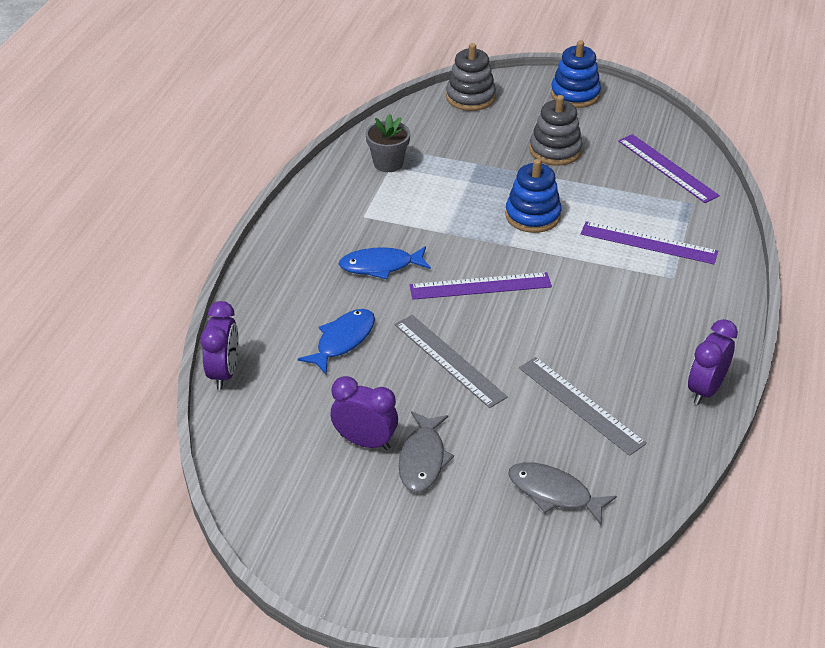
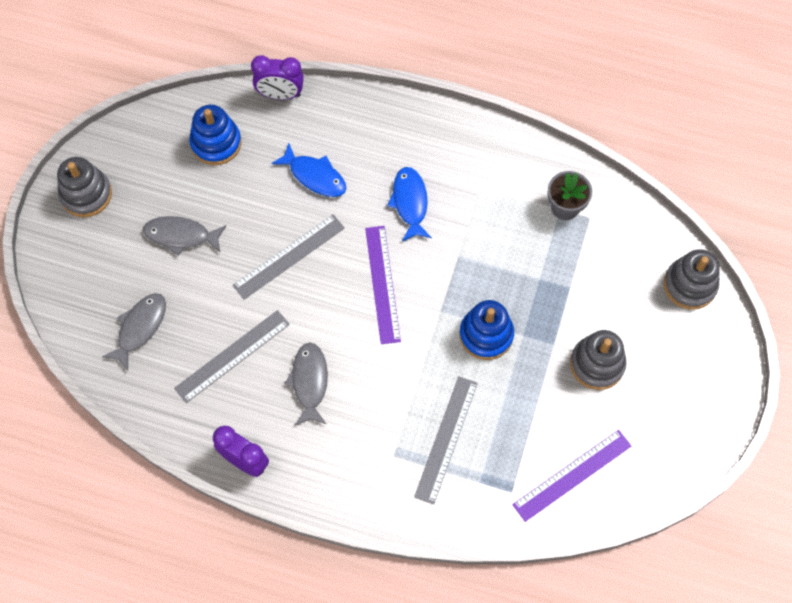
camera: 90 degrees right, 25 degrees up
purple clock [330,376,398,450] -> none
blue stacking toy [551,40,601,108] -> blue stacking toy moved to [189,105,242,165]
purple ruler [581,221,718,264] -> grey ruler [414,376,478,505]
none -> grey stacking toy [57,157,112,217]
none -> grey fish [285,342,328,425]

